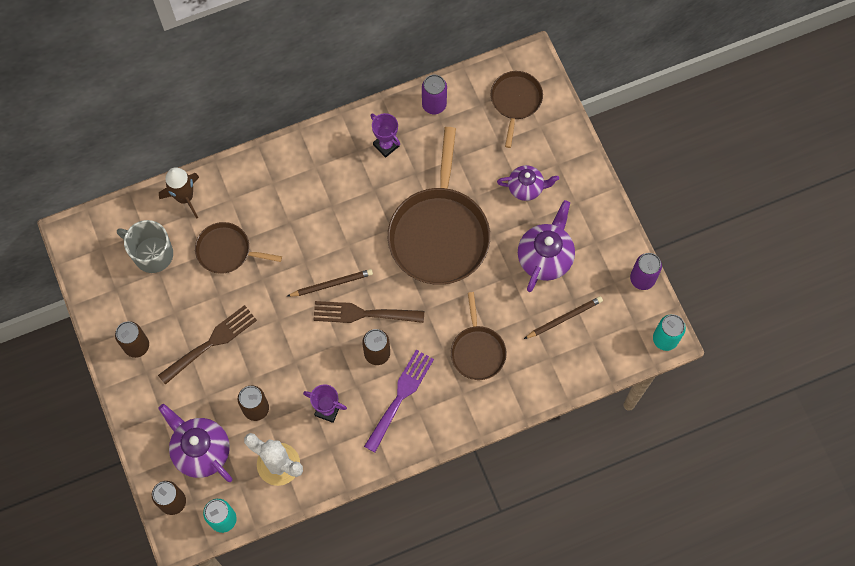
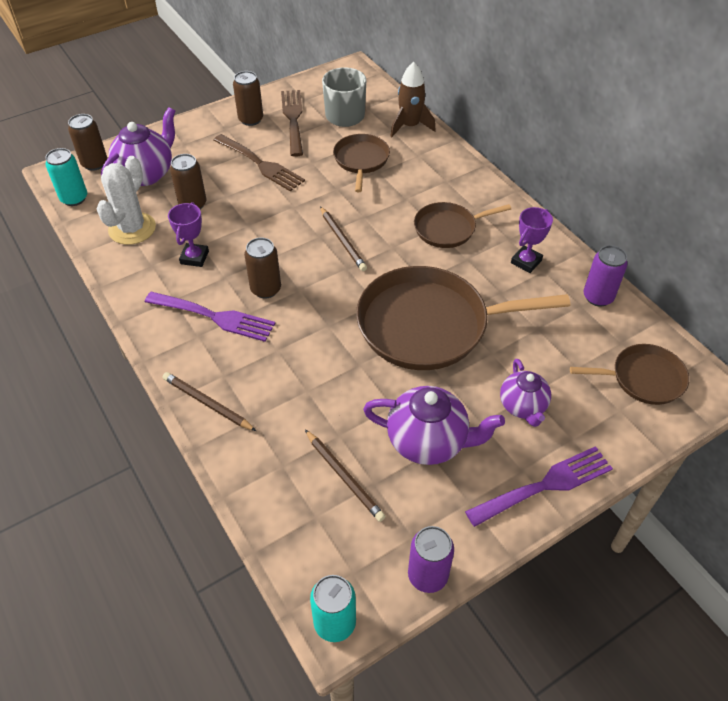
camera: 80 degrees right, 20 degrees down
brown fork [313,301,424,323] -> brown fork moved to [281,90,303,157]
brown pan [451,292,507,380] -> brown pan moved to [414,202,511,248]
none -> brown pencil [163,372,256,431]
none -> purple fork [465,446,613,527]

